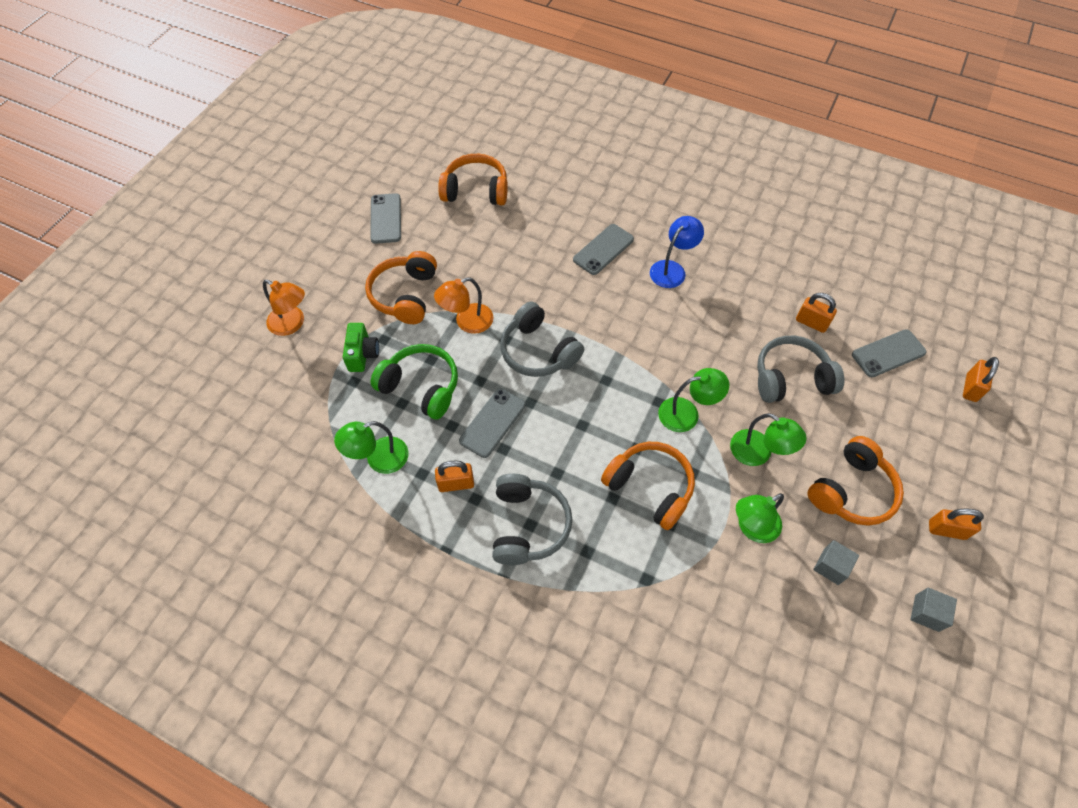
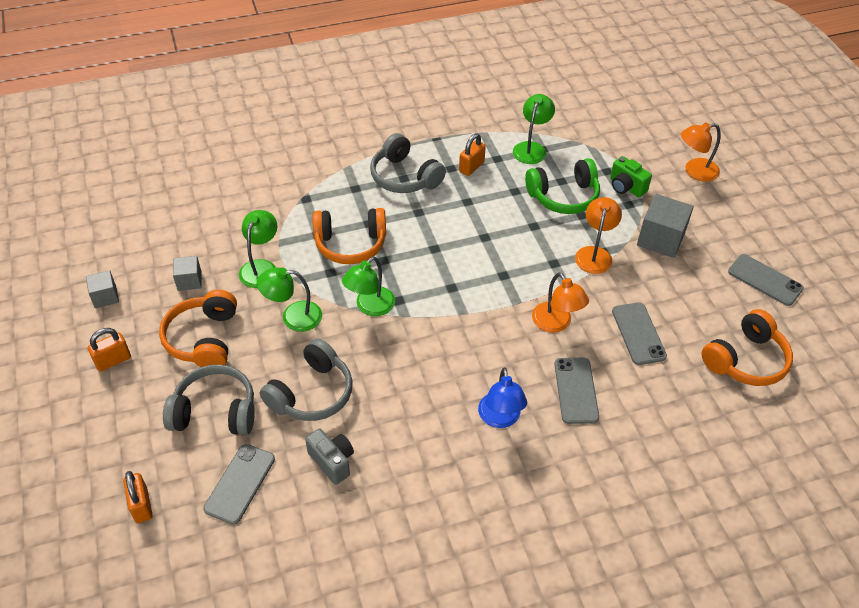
camera: 135 degrees right, 10 degrees down
orange headphones [365,251,437,324] -> grey cube [637,194,694,258]
grey phone [459,388,525,458] -> grey phone moved to [612,303,667,365]
grey headphones [500,301,584,377] -> grey headphones moved to [163,365,255,436]
orange padlock [796,293,837,333] -> grey camera [305,429,354,485]
none -> orange lamp [532,273,589,333]

